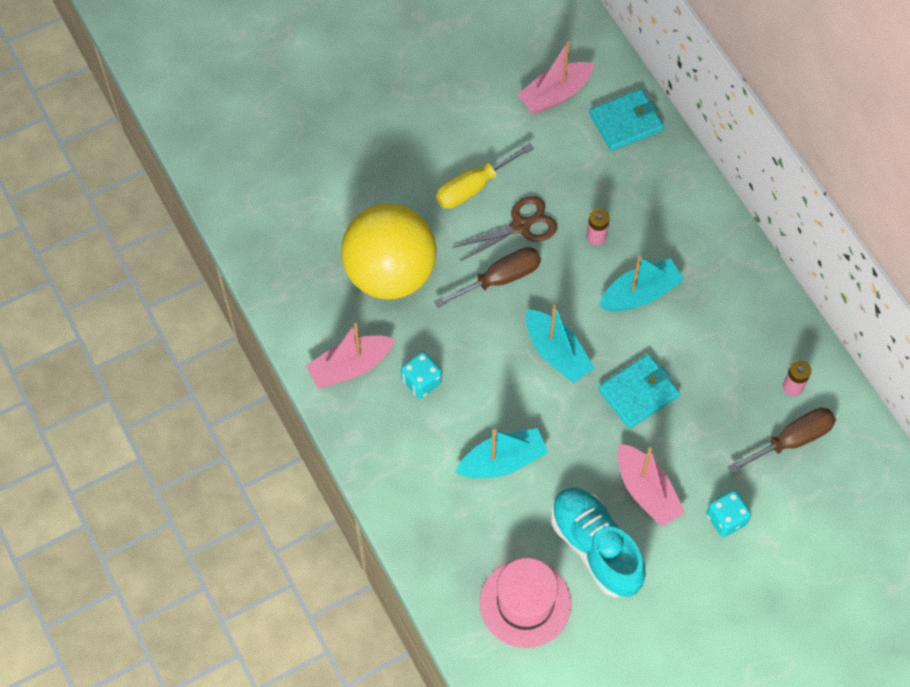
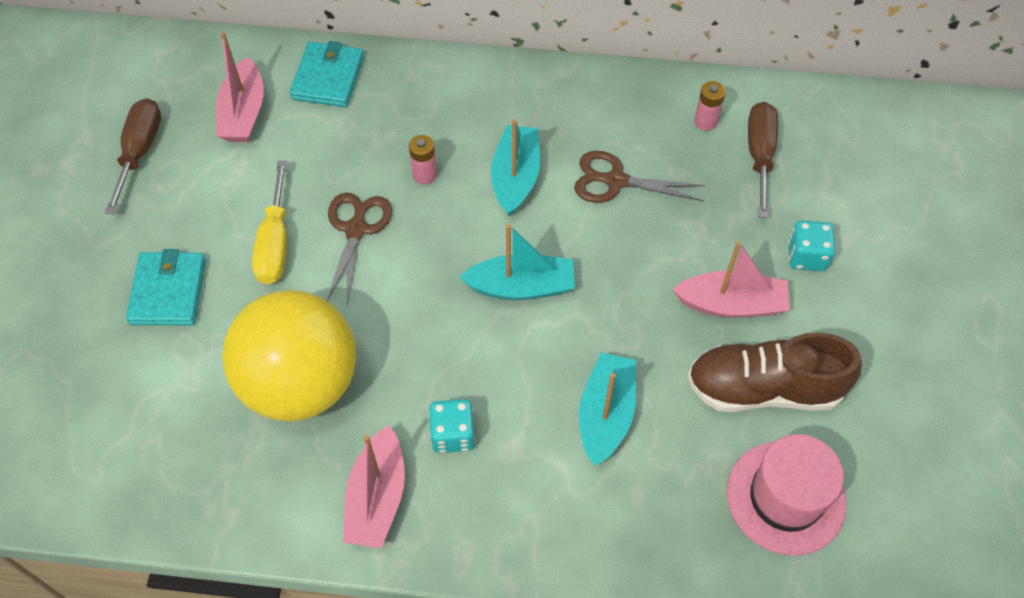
camera: 55 degrees left, 5 degrees down
brown screwdriver [434,247,541,307] -> brown screwdriver moved to [105,98,161,214]
turquoise shoe [551,487,646,598] -> brown shoe [687,332,862,412]
turquoise wallet [598,354,680,429] -> turquoise wallet moved to [126,249,206,325]
none -> brown scissors [574,151,705,203]

